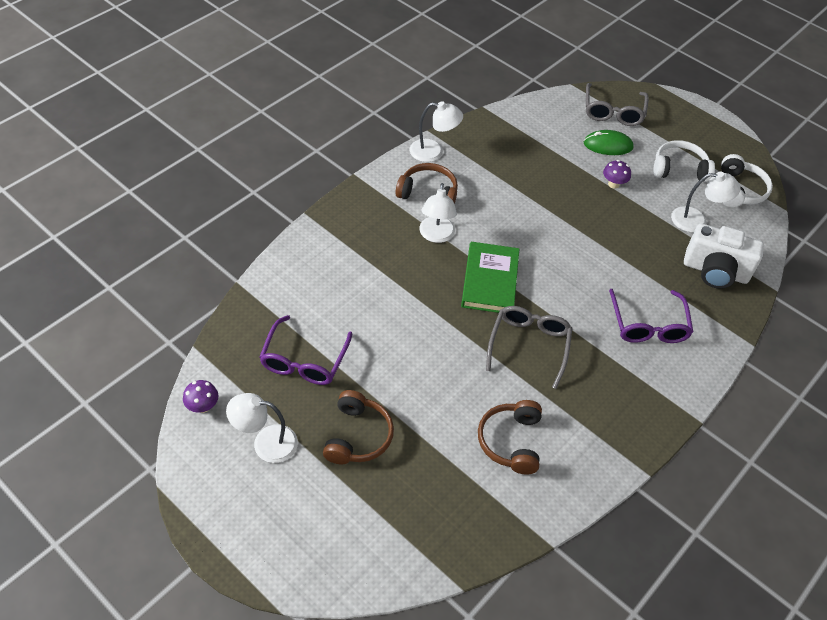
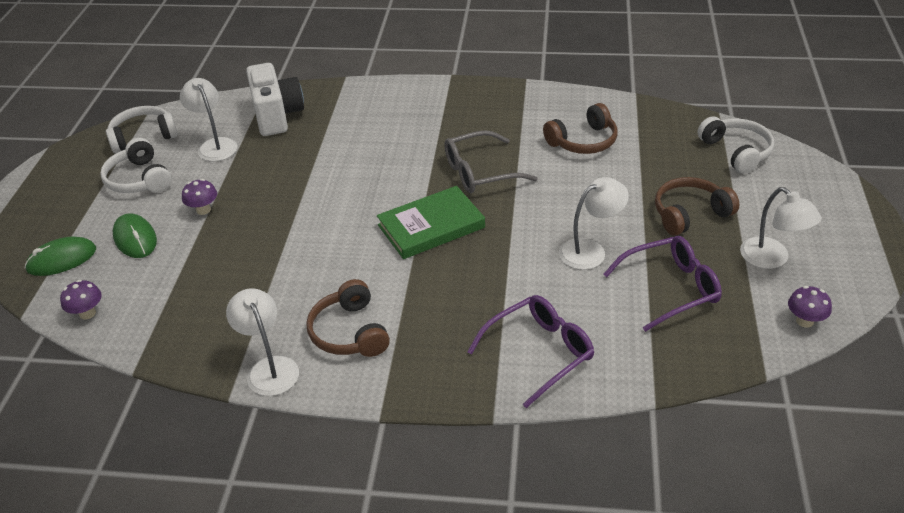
camera: 120 degrees left, 10 degrees down
white lamp [419,183,457,243] -> white lamp moved to [559,177,629,270]
grey glasses [586,83,648,126] -> green mouse [25,236,96,276]
purple glasses [609,289,693,343] -> purple glasses moved to [467,295,594,408]
none -> purple mushroom [60,280,102,320]
none -> white headphones [697,116,774,174]

